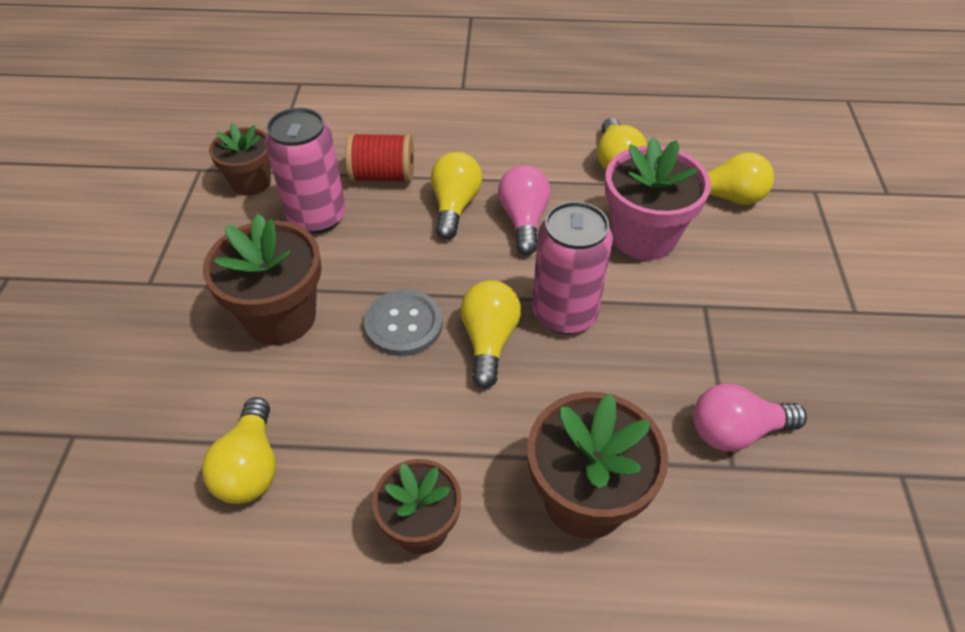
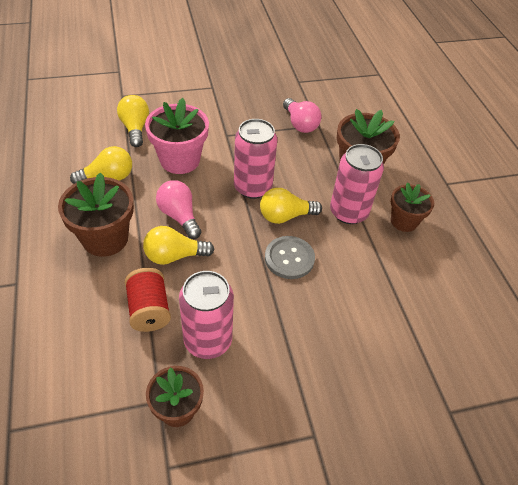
camera: 110 degrees left, 0 degrees up
yellow light bulb [202,397,276,504] -> none
brown flower pot [203,214,322,345] -> brown flower pot moved to [58,172,134,257]
pink light bulb [498,165,551,255] -> pink light bulb turned 75 degrees clockwise [156,180,201,239]
none -> pink can [330,144,384,224]

